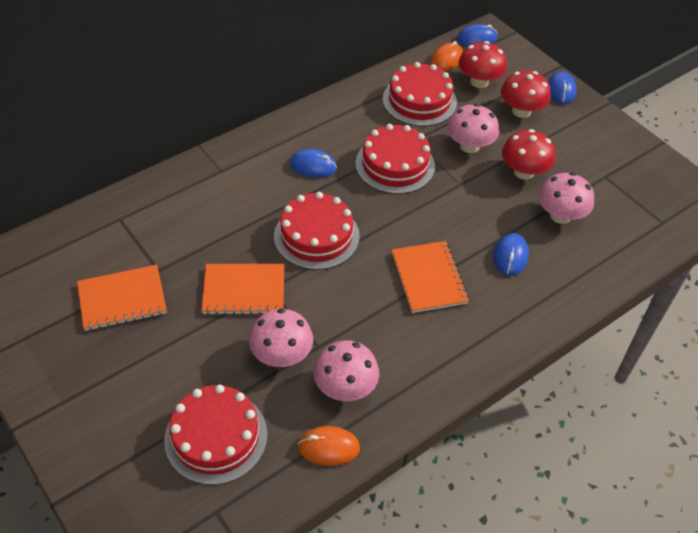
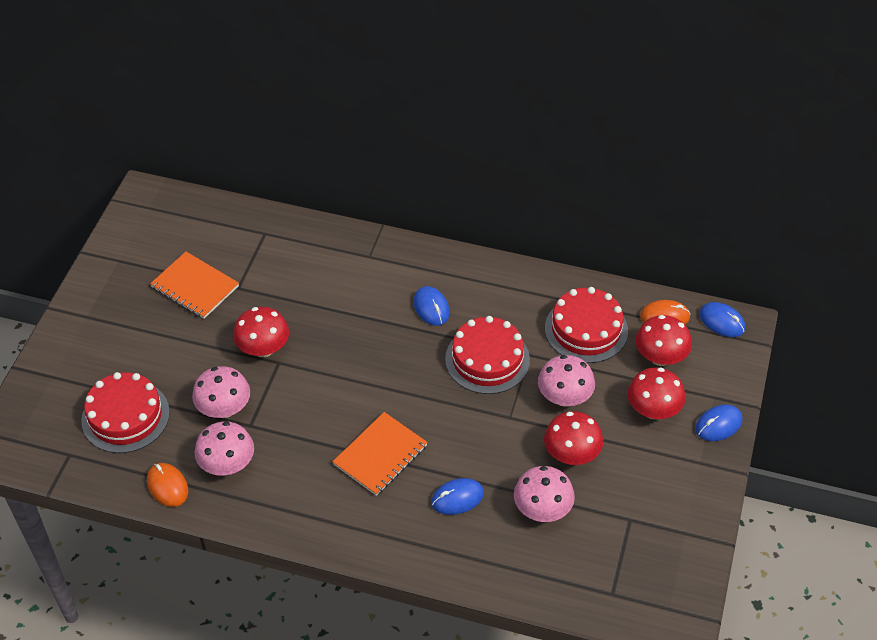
camera: 55 degrees right, 0 degrees up
orange notebook [201,263,284,315] -> red mushroom [233,307,289,357]
red cake [274,192,360,270] -> none

